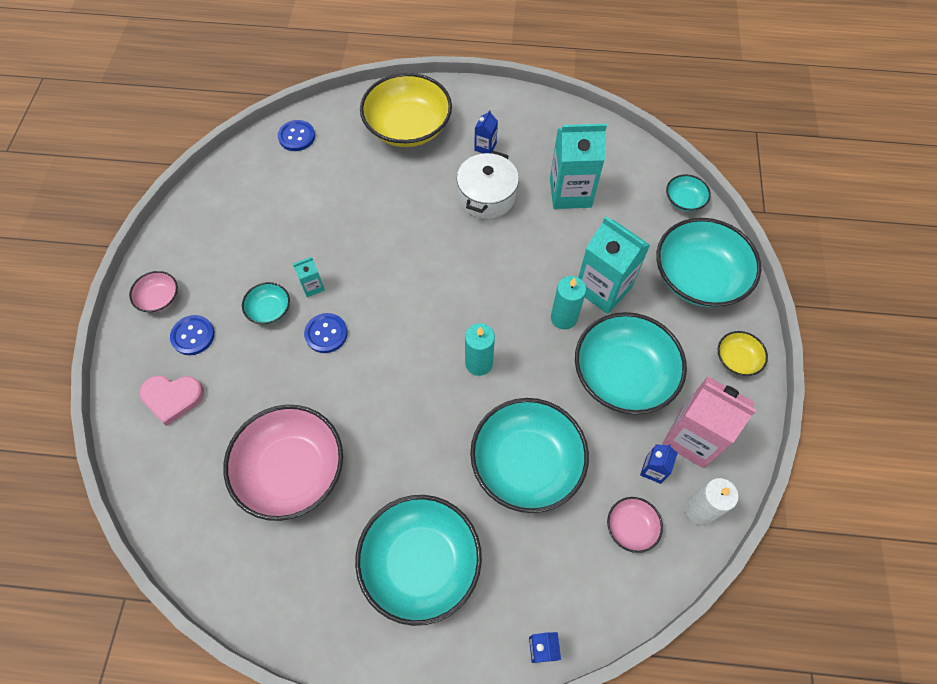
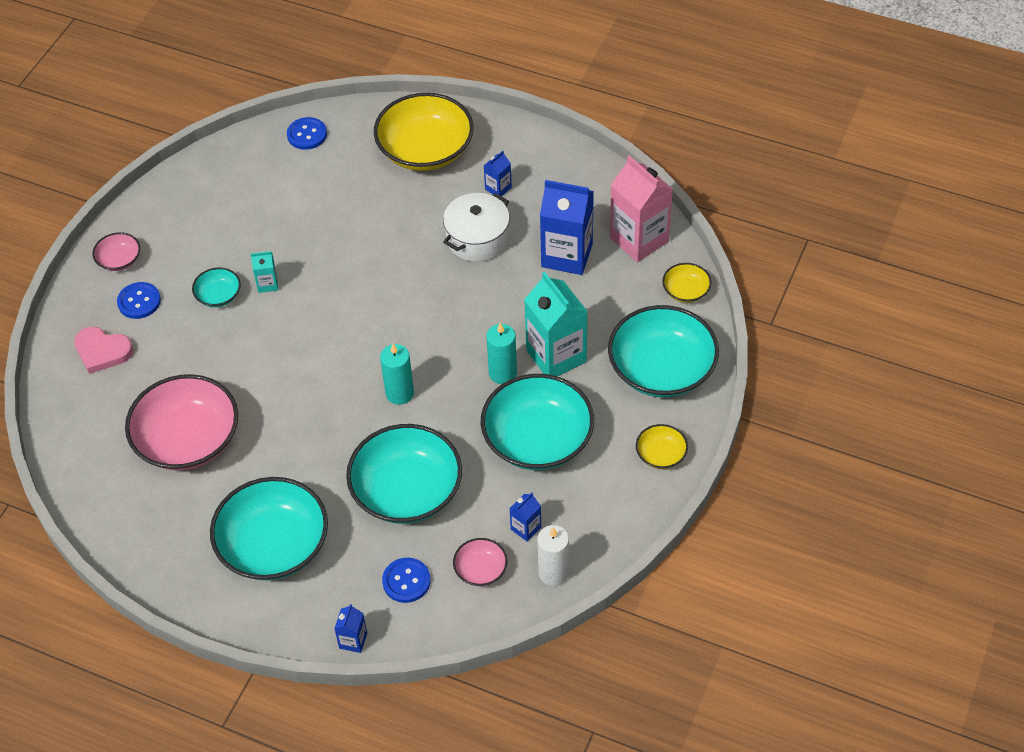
camera: 20 degrees right, 10 degrees down
blue button [304,313,348,353] -> blue button moved to [382,558,431,603]
turquoise carton [550,124,607,209] -> blue carton [540,180,594,275]
pink carton [662,376,756,468] -> pink carton moved to [610,156,673,262]
turquoise bowl [666,174,711,212] -> yellow bowl [662,263,711,303]

